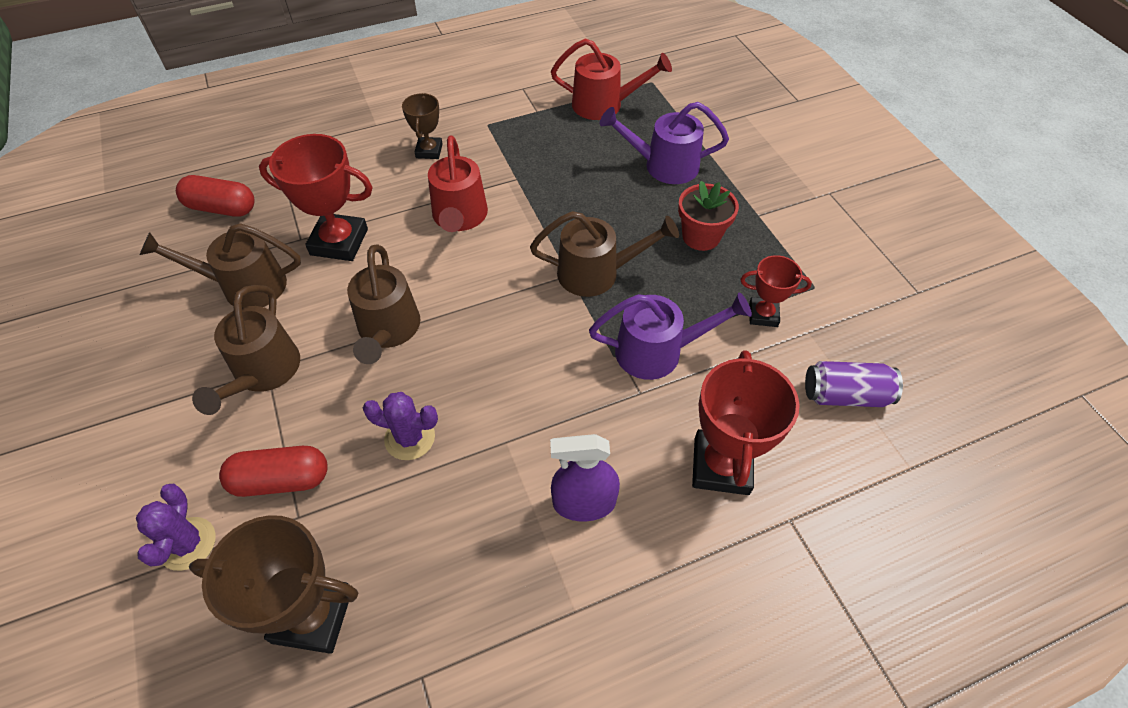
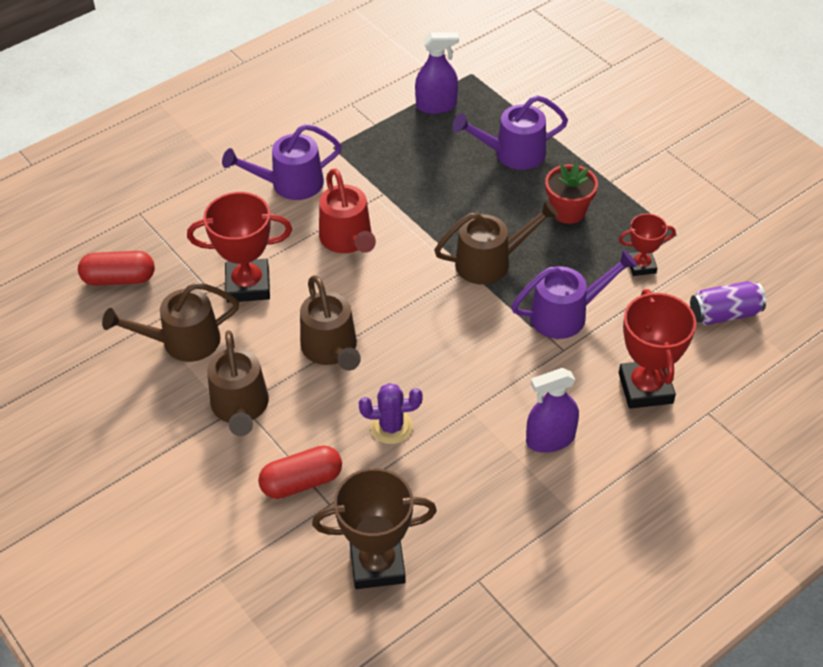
camera: 15 degrees left, 5 degrees down
purple cactus [136,484,216,571] -> none
brown trophy [402,93,442,159] -> purple watering can [222,124,342,200]
red watering can [551,38,672,120] -> purple spray bottle [415,32,459,114]

